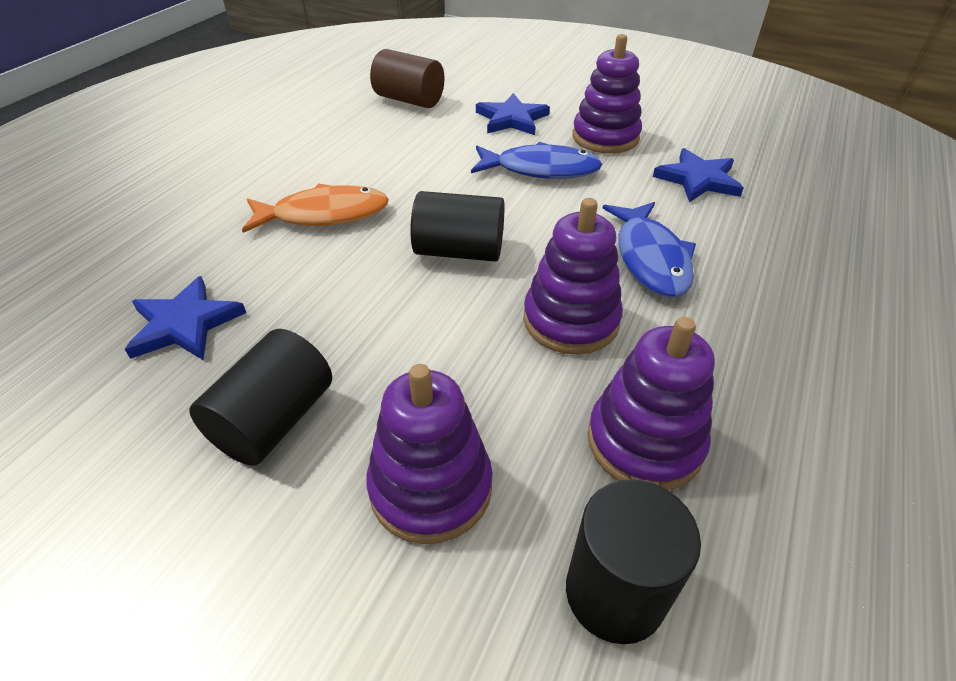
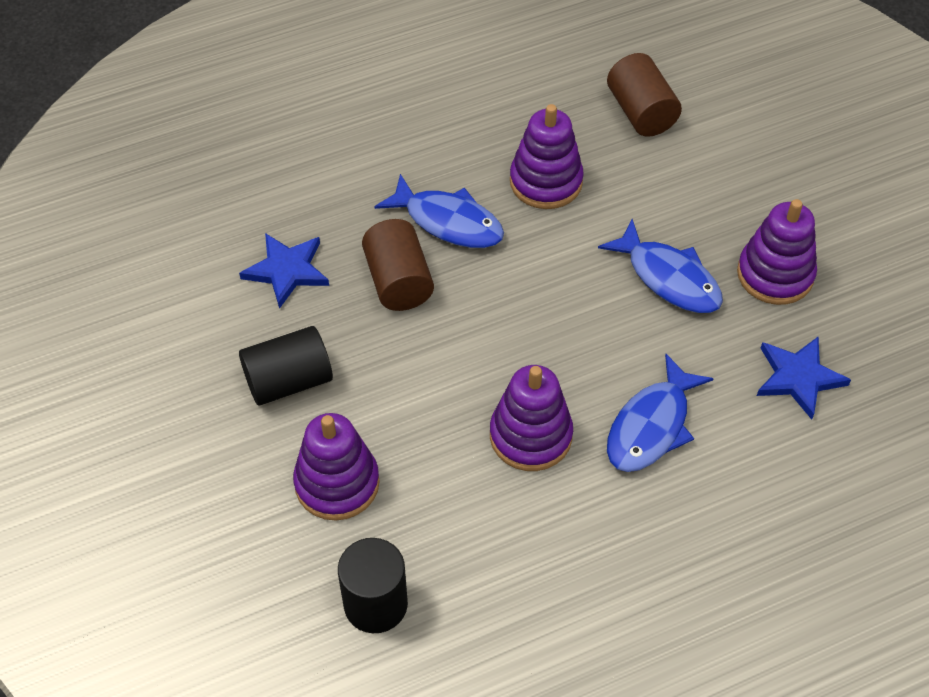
camera: 40 degrees right, 10 degrees up
orange fish [242,183,389,233] -> blue fish [374,174,504,248]
black cylinder [410,191,505,262] -> none
blue star [476,93,550,135] -> none
purple stacking toy [587,317,715,490] -> purple stacking toy moved to [510,104,584,209]
none -> brown cylinder [362,219,434,311]

